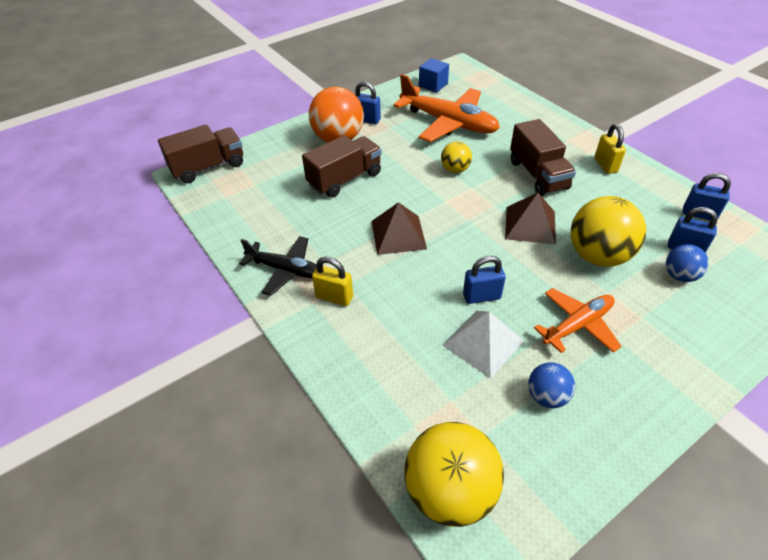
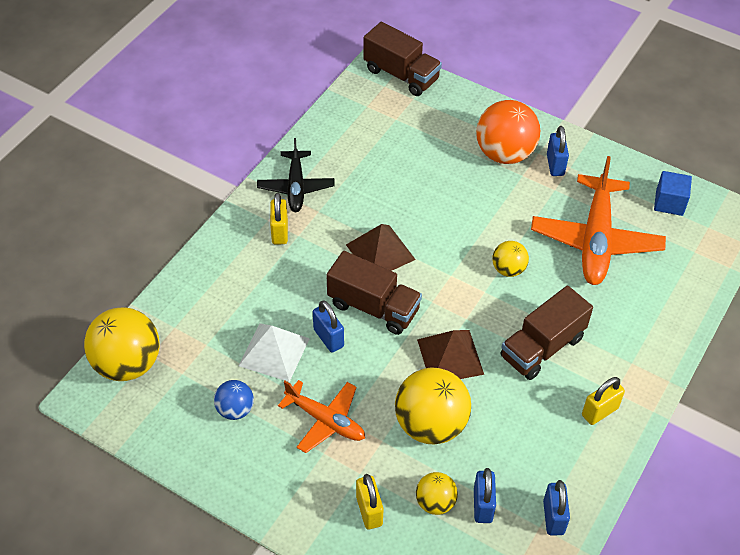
camera: 65 degrees right, 5 degrees up
brown truck [302,135,382,198] -> brown truck moved to [327,251,422,335]
blue ball [666,244,709,282] -> yellow ball [416,472,458,515]
none -> yellow padlock [356,474,384,529]

